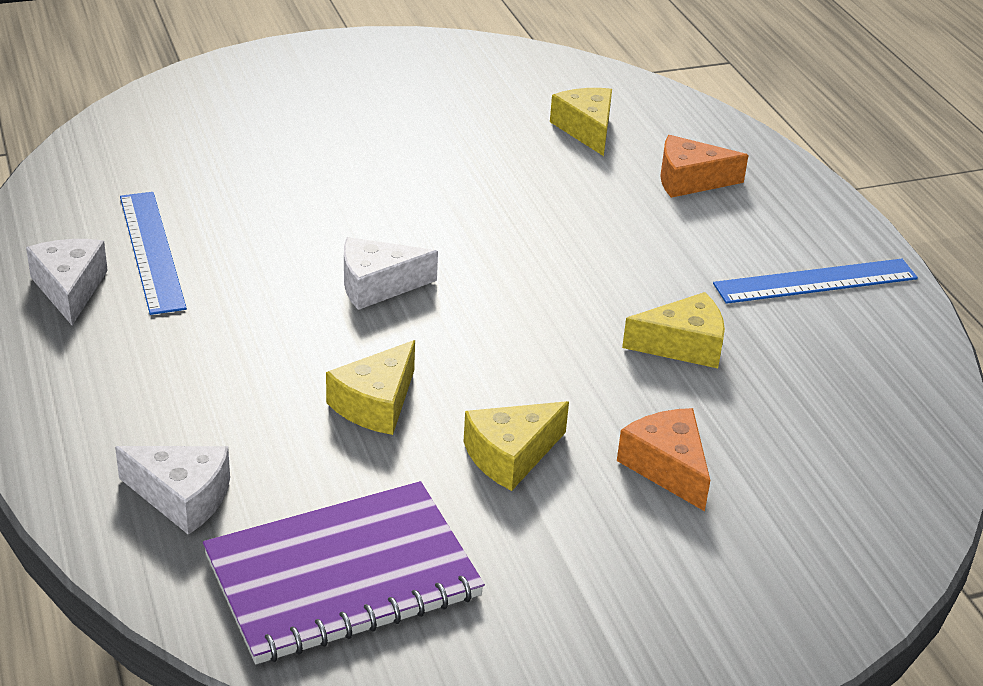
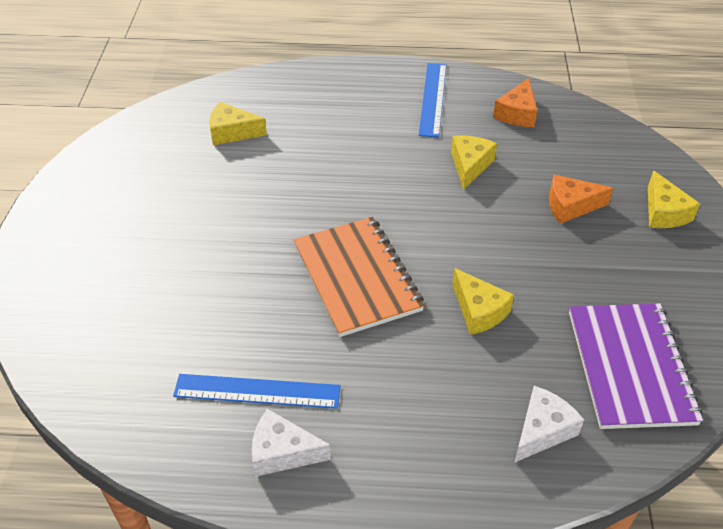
camera: 65 degrees left, 10 degrees up
white cheese [344,237,438,310] -> orange notebook [293,217,425,337]
yellow cheese [464,401,569,491] -> yellow cheese moved to [648,170,700,228]
orange cheese [660,135,749,198] -> orange cheese moved to [493,78,537,127]

